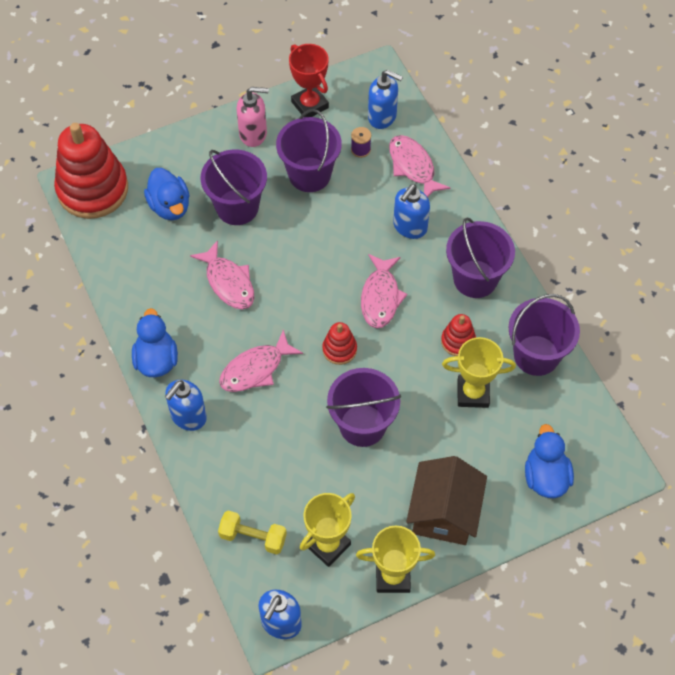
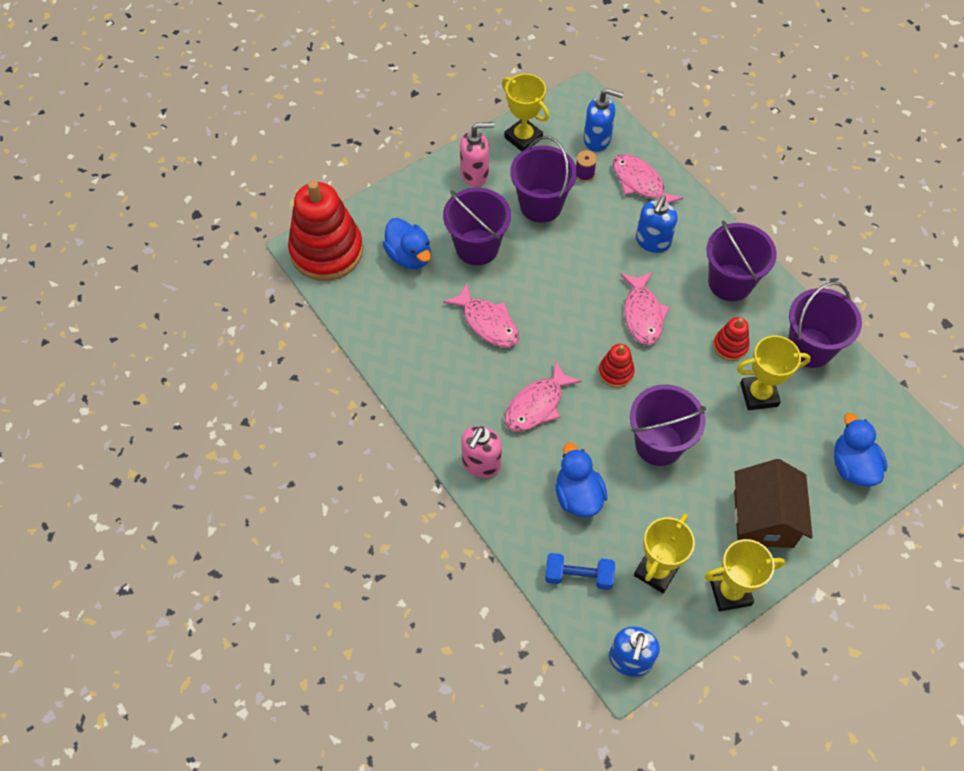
camera: 10 degrees left, 0 degrees up
blue duck [132,308,178,377] -> blue duck moved to [555,443,607,517]
blue soap dispenser [165,380,207,431] -> pink soap dispenser [461,426,502,478]
yellow dumbbell [218,511,287,554] -> blue dumbbell [545,553,615,590]
red trophy [289,44,329,117] -> yellow trophy [502,74,549,152]

